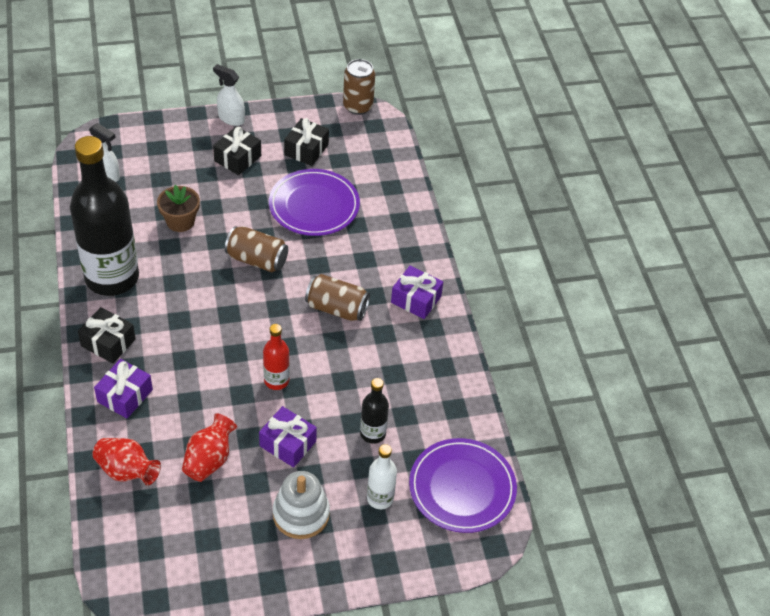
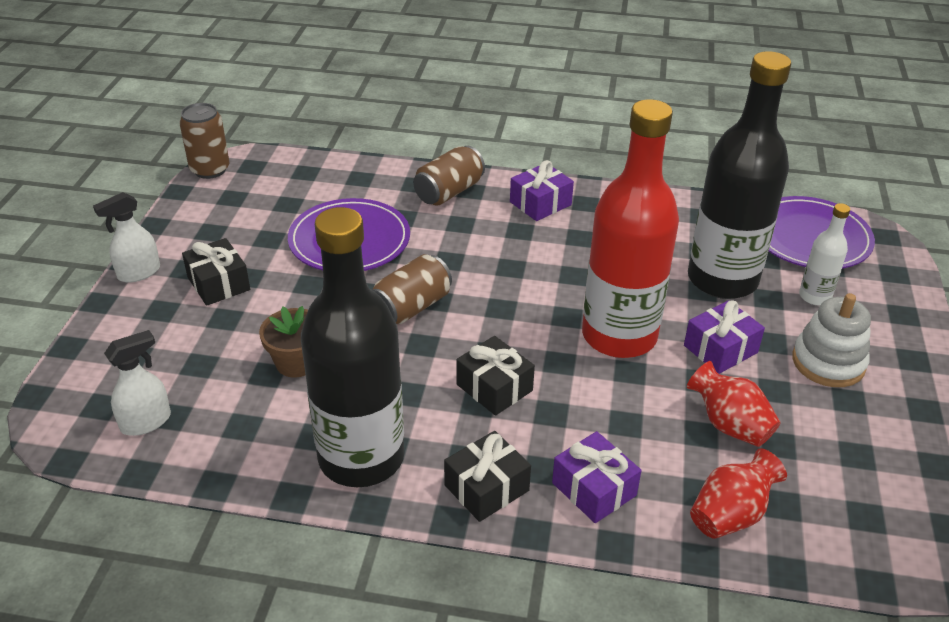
camera: 65 degrees left, 10 degrees down
red bottle [263,324,290,390] -> red bottle [582,99,679,358], size x2.25
black gift [284,118,329,166] -> black gift moved to [456,336,535,416]
brown can [305,274,370,321] -> brown can moved to [413,146,485,205]
black bottle [360,378,389,444] -> black bottle [688,51,791,299], size x2.25

